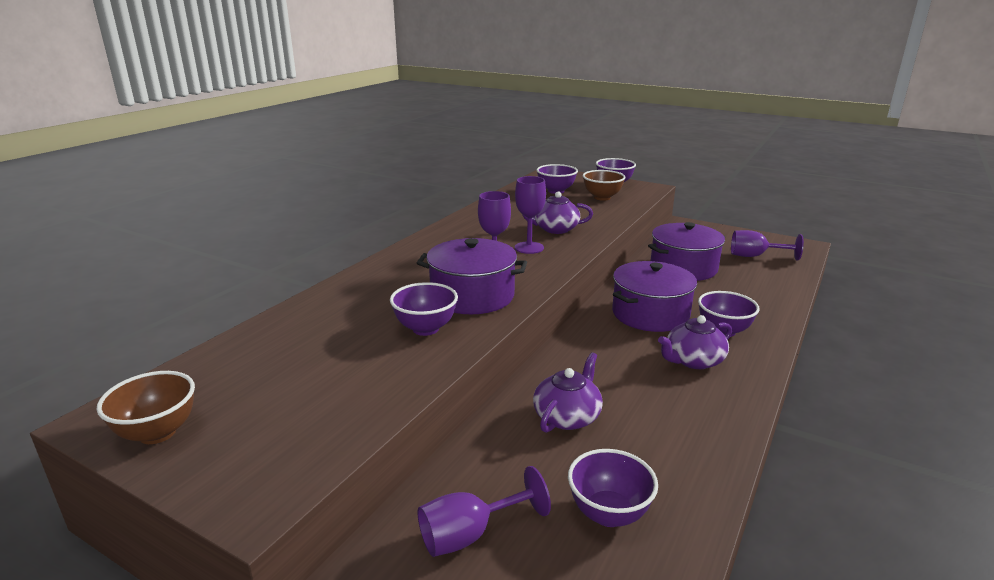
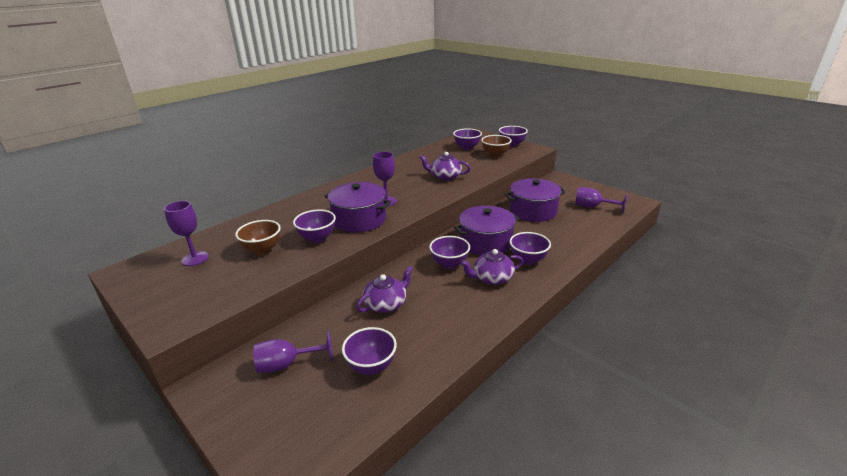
camera: 15 degrees right, 5 degrees up
brown bowl [96,371,195,444] -> brown bowl moved to [235,220,281,255]
purple goblet [515,176,546,254] -> purple goblet moved to [164,201,209,266]
none -> purple bowl [429,236,470,269]

